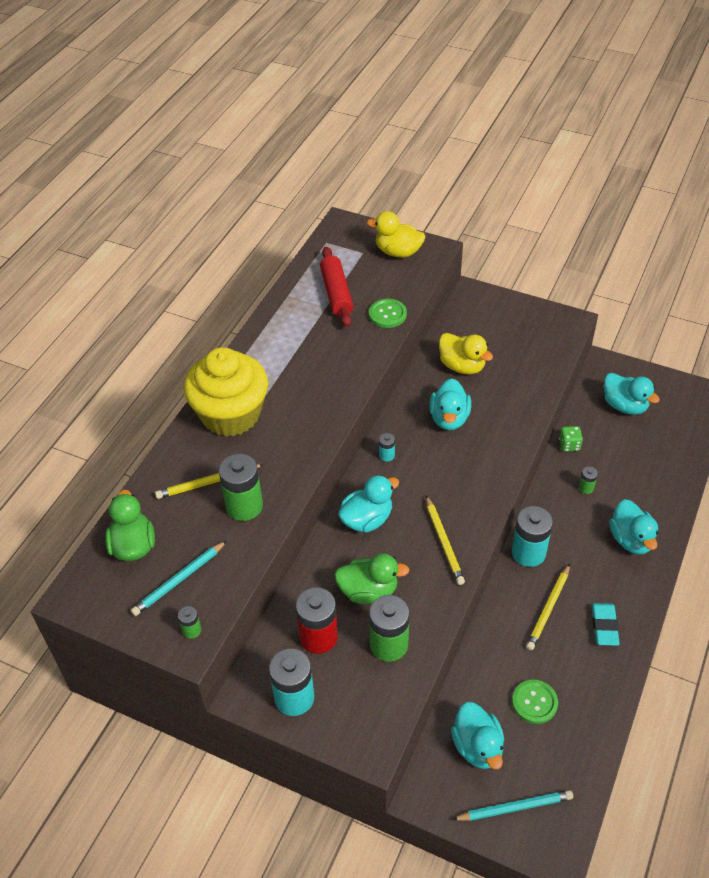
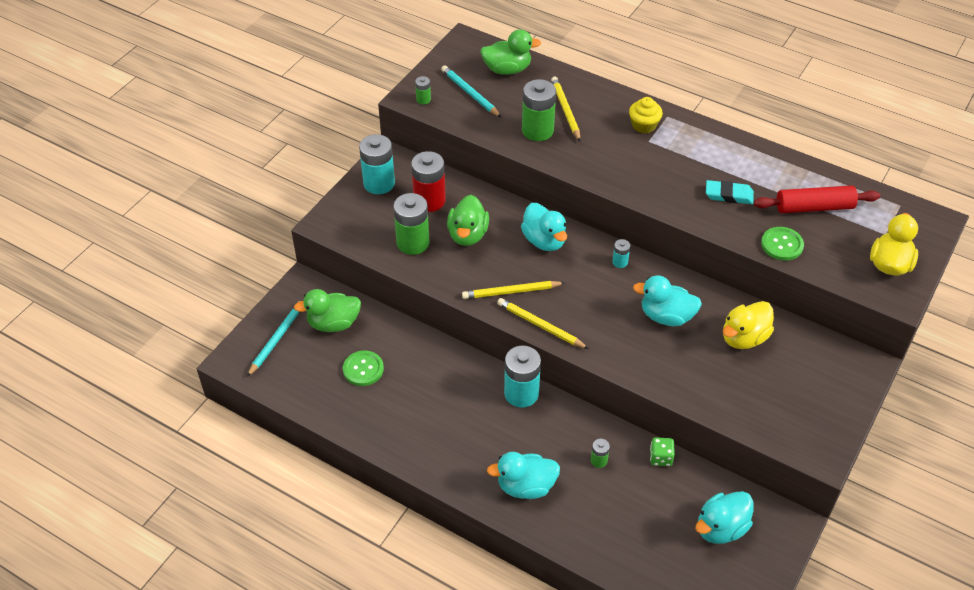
camera: 95 degrees right, 0 degrees up
yellow cupcake [184,347,268,437] -> yellow cupcake [629,97,663,134], size x0.44
turquoise duck [451,702,504,769] -> green duck [294,289,361,332]
turquoise pencil [452,790,573,821] -> turquoise pencil turned 150 degrees counterclockwise [247,301,300,377]
yellow pencil [526,564,570,650] -> yellow pencil moved to [497,298,589,349]
turquoise eraser [592,603,620,646] -> turquoise eraser moved to [706,180,754,204]

